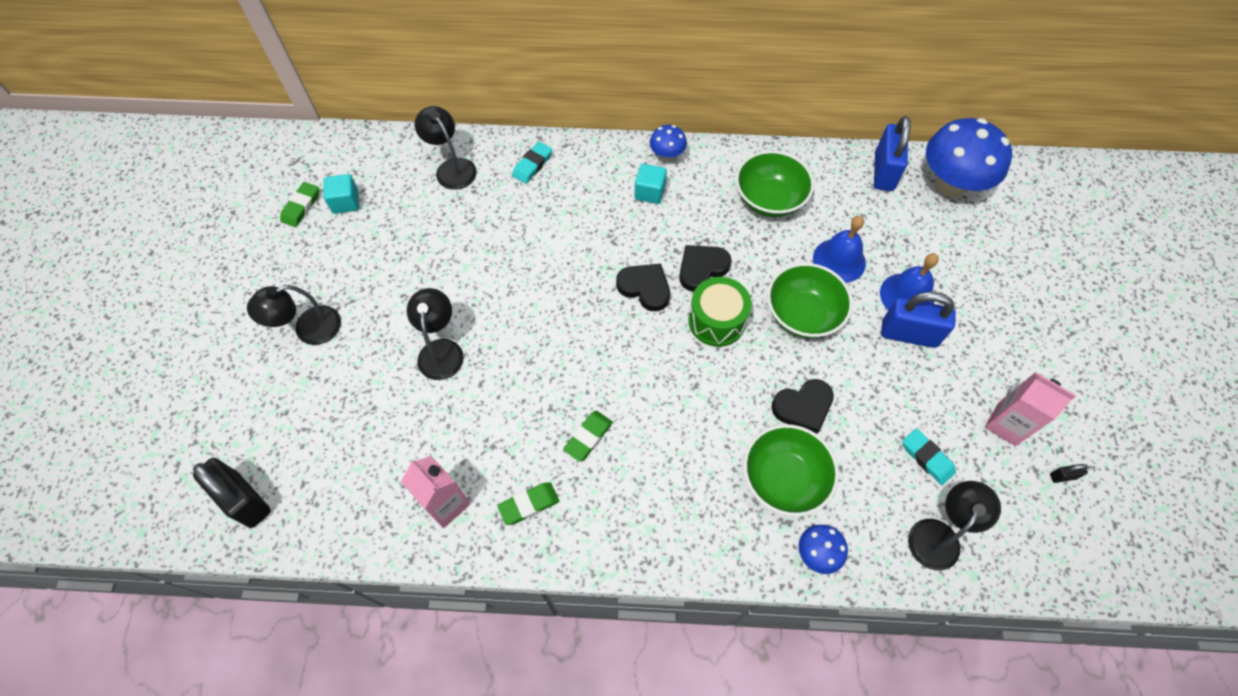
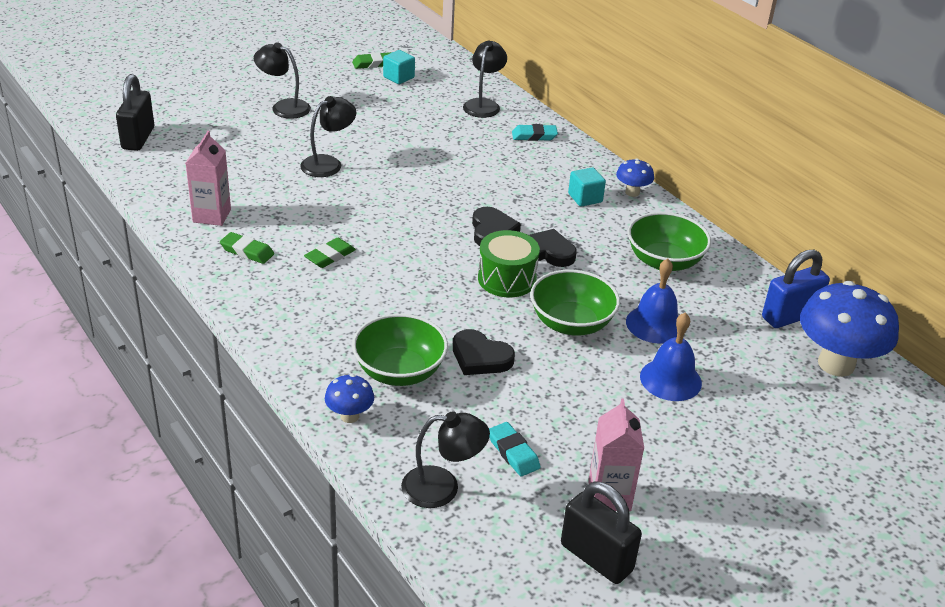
camera: 50 degrees right, 25 degrees down
green eraser [563,411,613,461] -> green eraser turned 45 degrees counterclockwise [304,238,356,268]
blue padlock [881,292,956,348] -> none
turquoise eraser [902,428,956,485] -> turquoise eraser turned 45 degrees counterclockwise [489,422,540,477]
black padlock [1050,464,1088,483] -> black padlock [561,481,642,584], size x2.40

